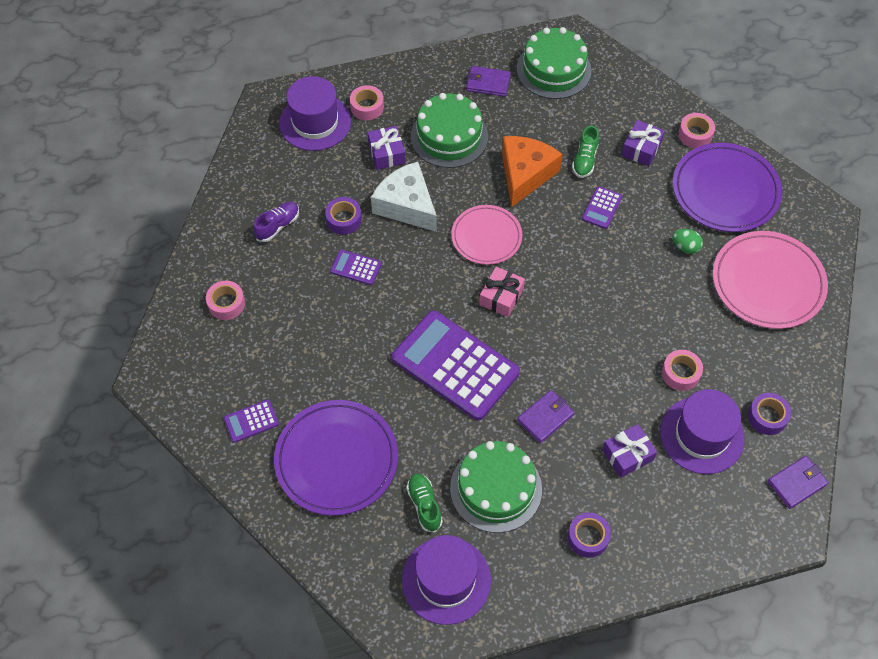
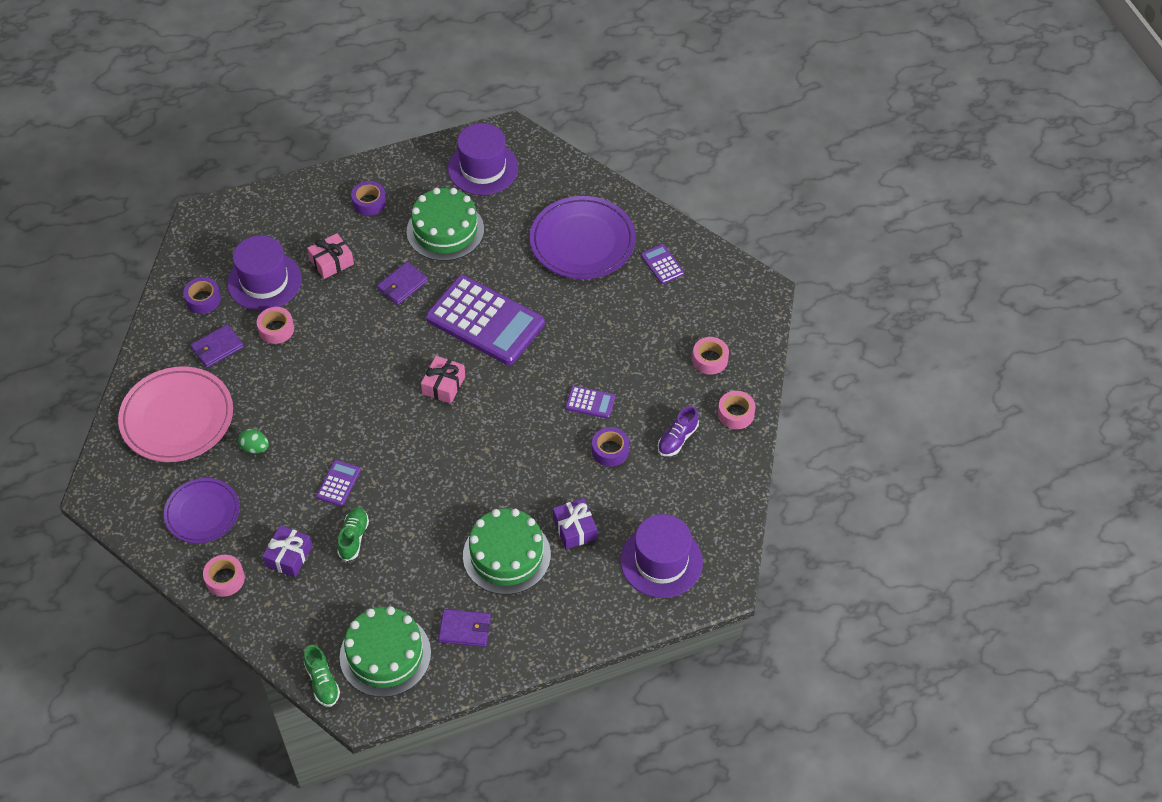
camera: 175 degrees right, 5 degrees down
purple calculator [224,400,279,443] -> purple calculator turned 90 degrees counterclockwise [641,244,684,284]
pink tape [350,85,384,120] -> pink tape moved to [718,391,756,429]
white cheese [371,162,437,232] -> none
green shoe [406,473,443,533] -> green shoe moved to [304,645,340,707]
pink plate [451,205,522,265] -> none
orange cheese [502,136,563,207] -> none
purple gift [602,424,657,478] -> pink gift [307,233,354,279]
purple plate [673,143,782,232] -> purple plate [164,478,240,544], size x0.64
purple wallet [768,456,829,509] -> purple wallet moved to [190,324,244,368]

